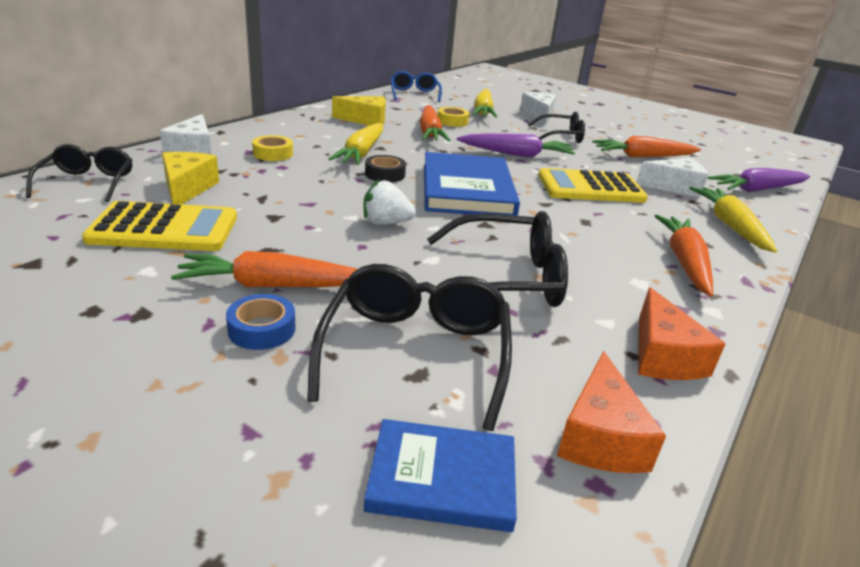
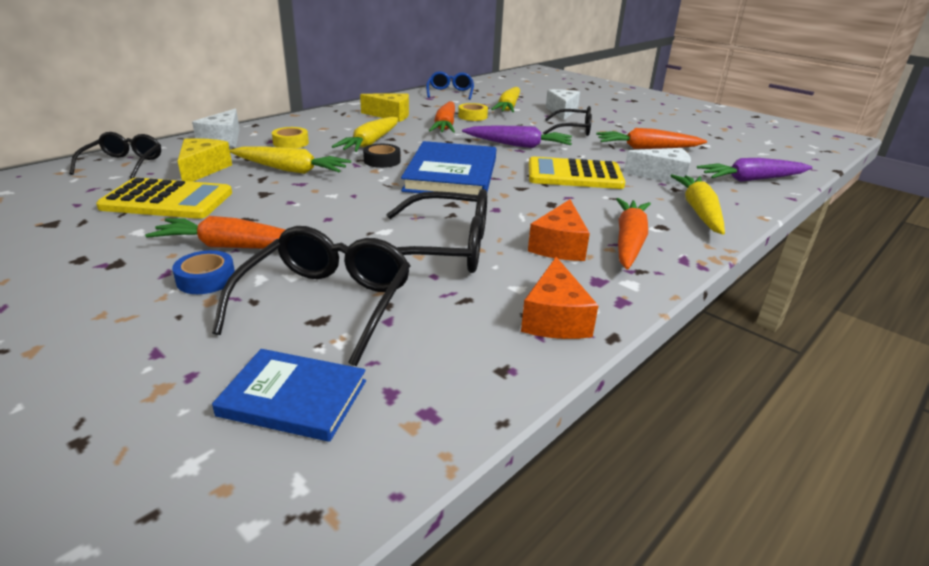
camera: 10 degrees right, 0 degrees up
white strawberry [364,180,416,225] -> none
orange cheese [557,351,666,473] -> orange cheese moved to [528,199,590,261]
none -> yellow carrot [230,146,351,174]

